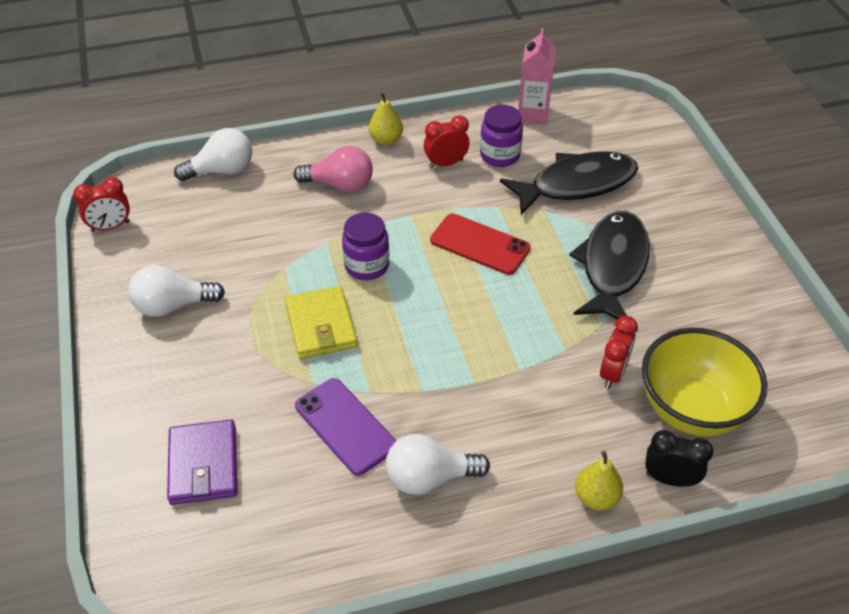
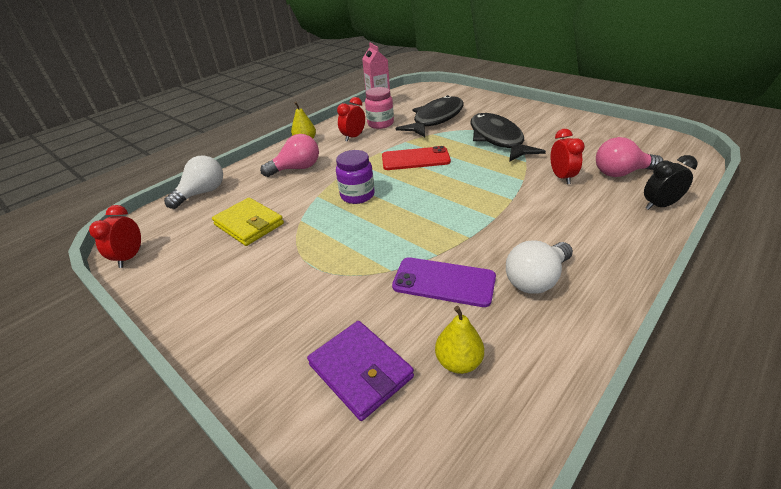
camera: 30 degrees left, 10 degrees down
red clock [73,177,130,232] -> red clock turned 150 degrees clockwise [89,205,141,268]
white light bulb [128,265,225,317] -> none
yellow wallet [285,286,357,359] -> yellow wallet moved to [212,198,284,246]
purple jar [480,105,523,167] -> pink jar [365,87,394,129]
yellow pear [575,451,623,510] -> yellow pear moved to [435,306,484,374]
yellow bowl [642,328,768,437] -> pink light bulb [596,137,663,177]

